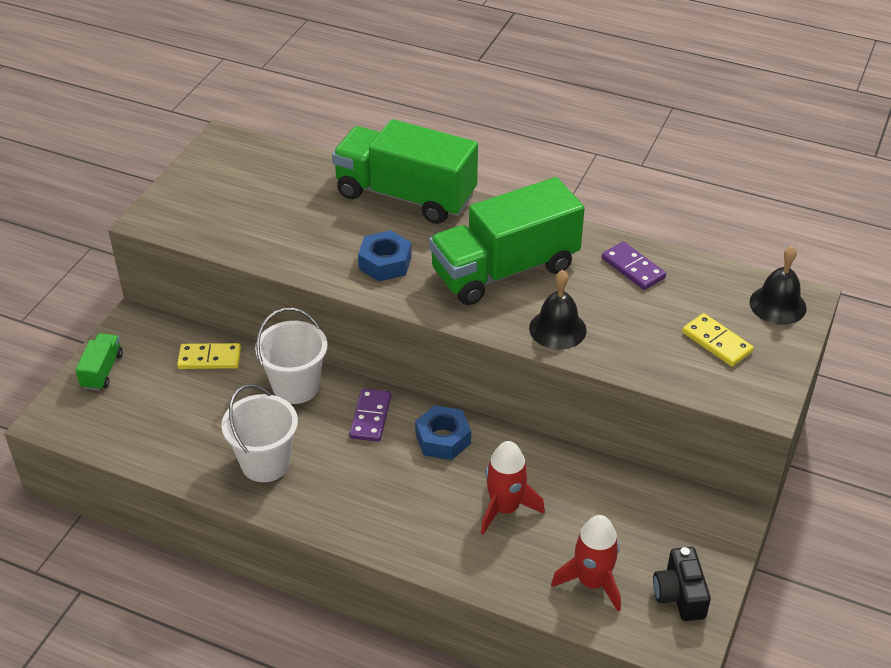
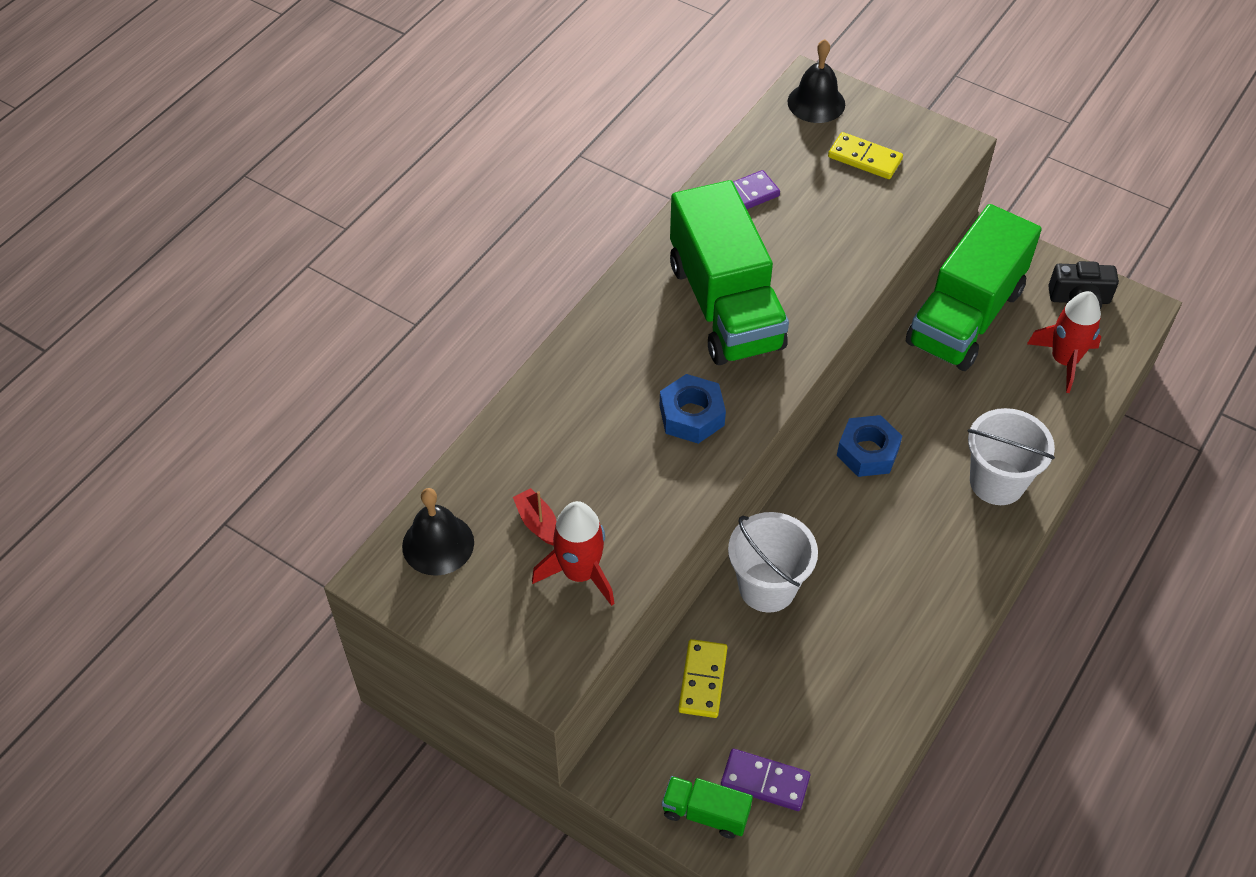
camera: 80 degrees left, 10 degrees up
white bucket [221,384,298,482] -> white bucket moved to [968,408,1055,505]
green truck [332,119,478,224] -> green truck moved to [906,204,1042,371]
purple domino [349,388,391,442] -> purple domino moved to [721,749,810,811]
red rocket [481,441,545,535] -> red rocket moved to [532,501,615,606]
black bell [529,270,587,350] -> black bell moved to [402,488,474,576]
yellow domino [682,313,753,366] -> yellow domino turned 60 degrees clockwise [828,132,903,179]
none -> red boat [513,488,556,545]

